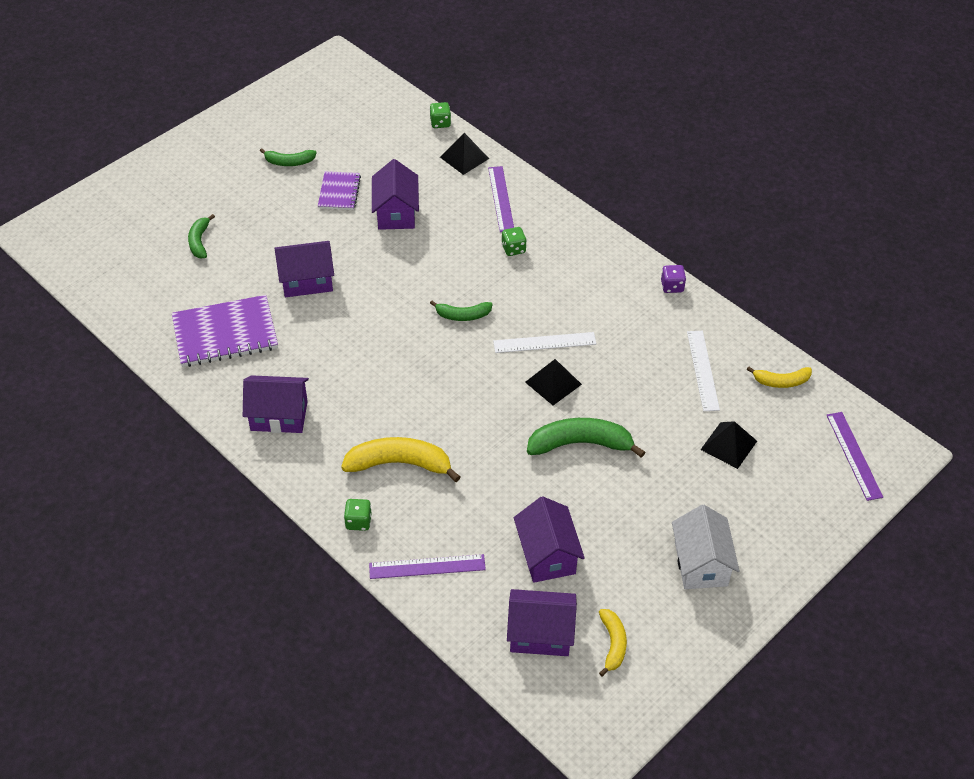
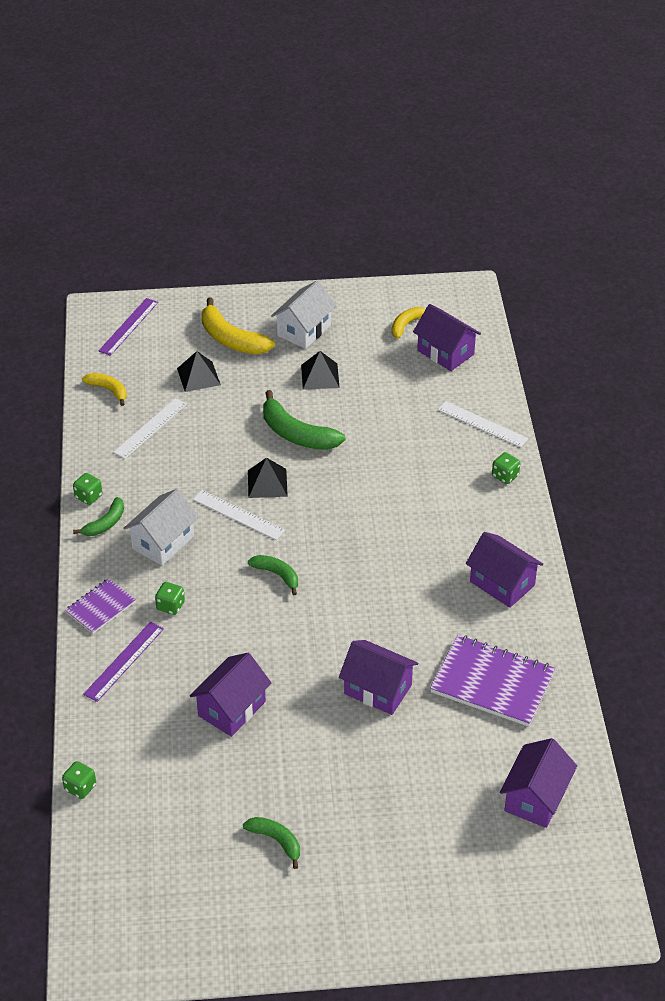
camera: 140 degrees left, 5 degrees down
green banana [188,214,215,258] -> green banana moved to [73,497,124,536]
purple notebook [318,171,361,210] -> purple notebook moved to [65,578,136,634]
yellow banana [341,437,461,482] -> yellow banana moved to [202,297,275,354]
purple ruler [369,554,486,579] -> white ruler [437,401,528,448]
black pyramid [440,133,489,175] -> black pyramid moved to [301,351,340,390]
purple house [514,496,585,583] -> purple house moved to [500,738,577,828]
purple dice [661,265,686,293] -> green dice [73,473,102,505]
none -> white house [123,489,199,566]

